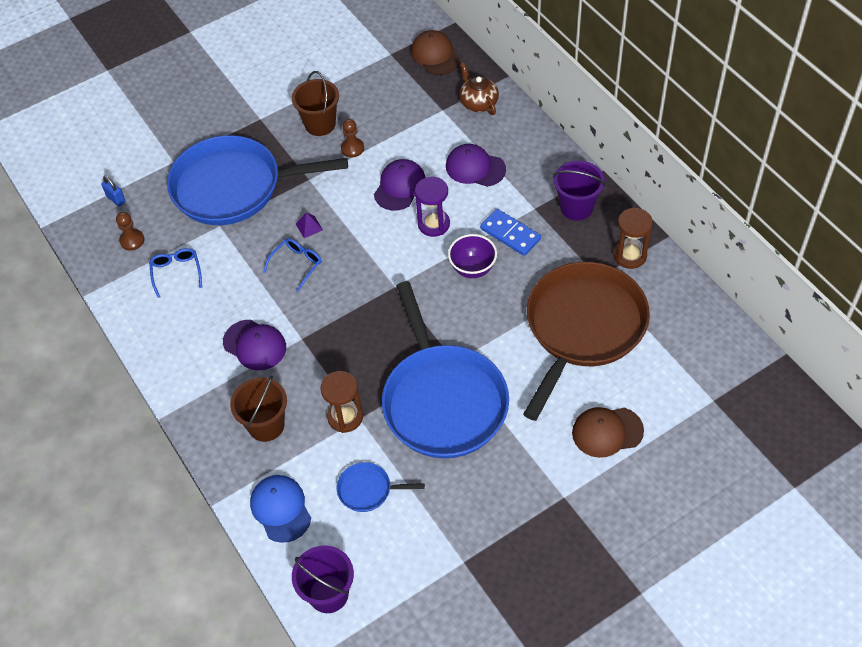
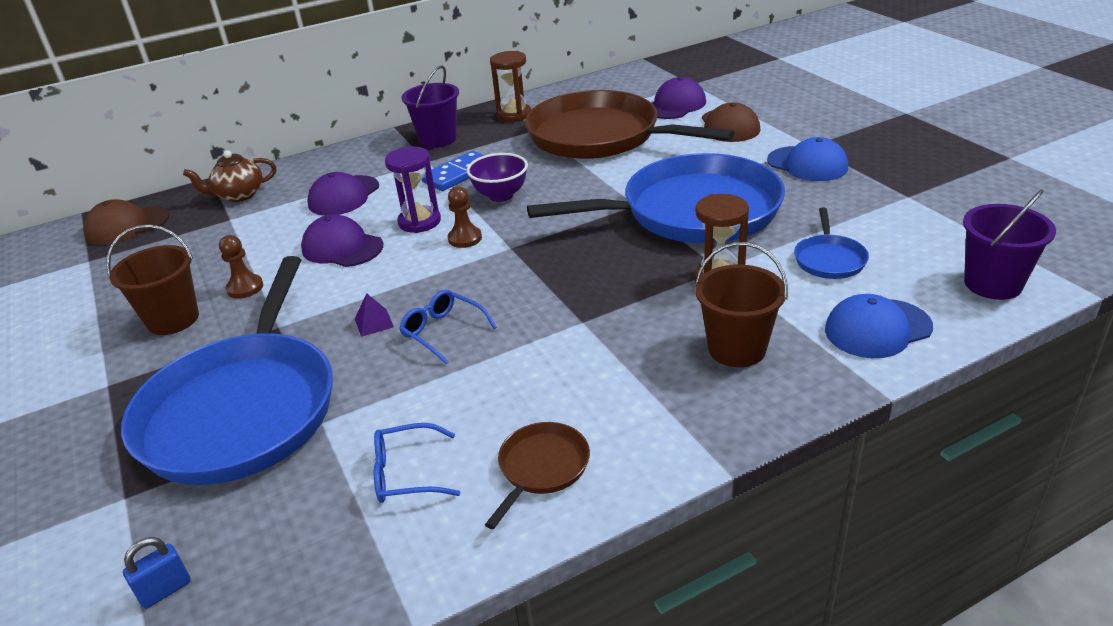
camera: 85 degrees left, 20 degrees down
brown pawn [116,212,145,251] -> brown pawn moved to [448,186,482,248]
purple cap [223,320,286,370] -> purple cap moved to [652,77,706,119]
none -> brown pan [485,422,590,529]
none -> blue cap [767,137,848,181]

